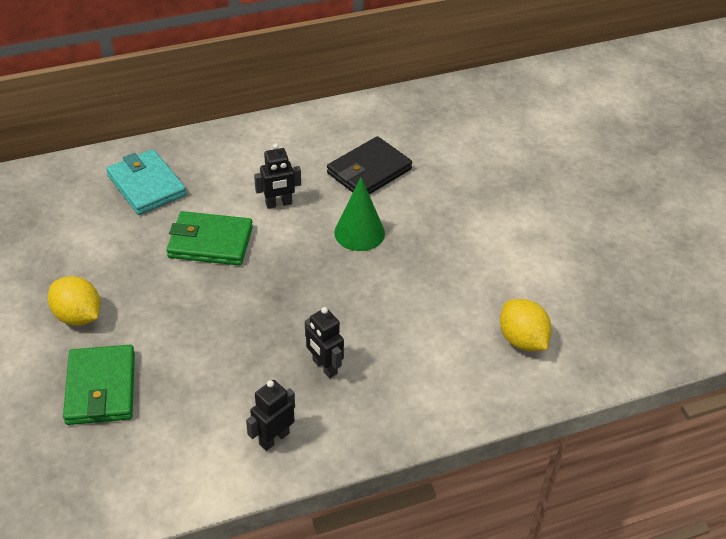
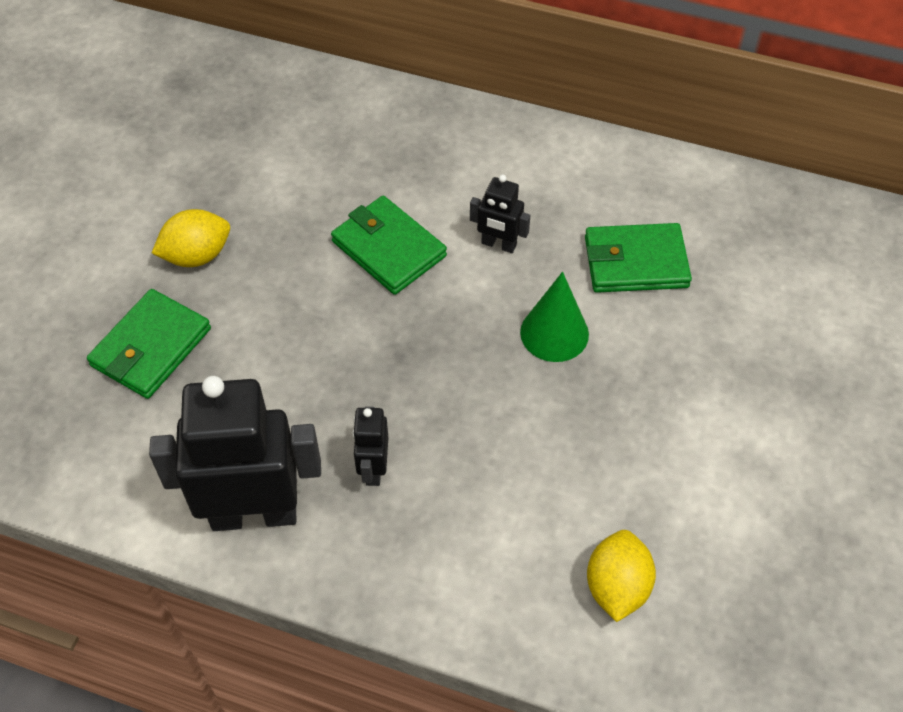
camera: 40 degrees right, 10 degrees up
yellow lemon [48,276,101,326] -> yellow lemon turned 75 degrees clockwise [152,209,230,267]
turquoise wallet [106,149,187,215] -> none
black robot [246,380,295,451] -> black robot [149,376,321,531], size x2.15
black wallet [327,136,412,195] -> green wallet [585,223,692,293]

